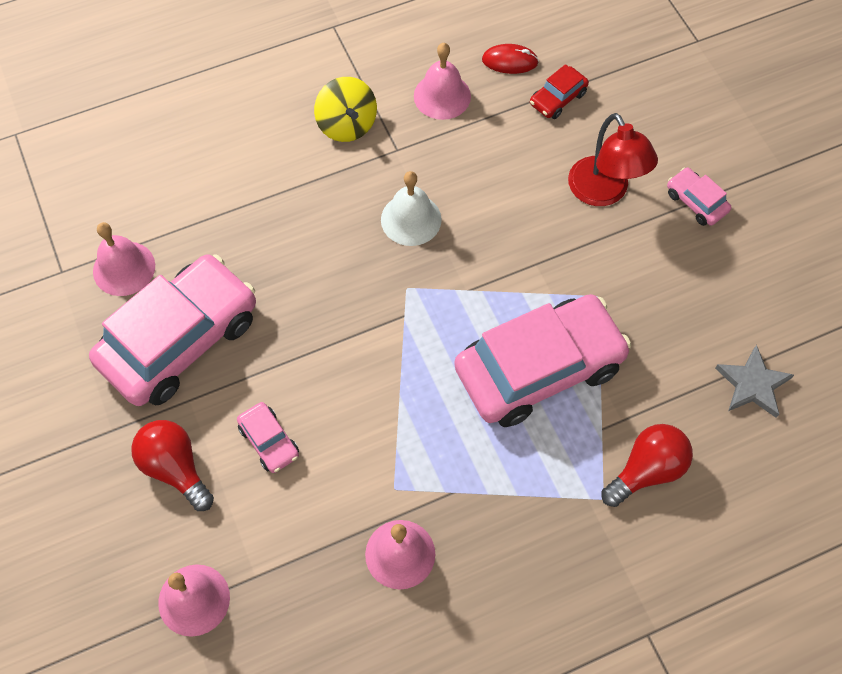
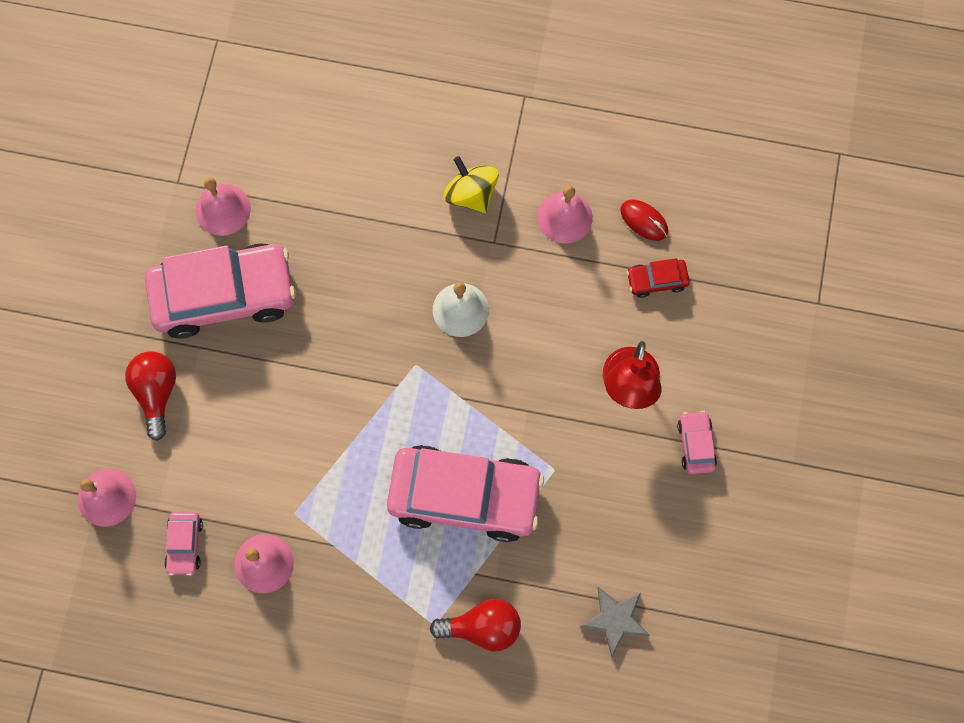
camera: 35 degrees right, 10 degrees up
pink car [237,402,299,473] -> pink car moved to [164,512,203,576]
yellow spinning top [314,77,377,142] -> yellow spinning top turned 135 degrees clockwise [443,156,499,213]

